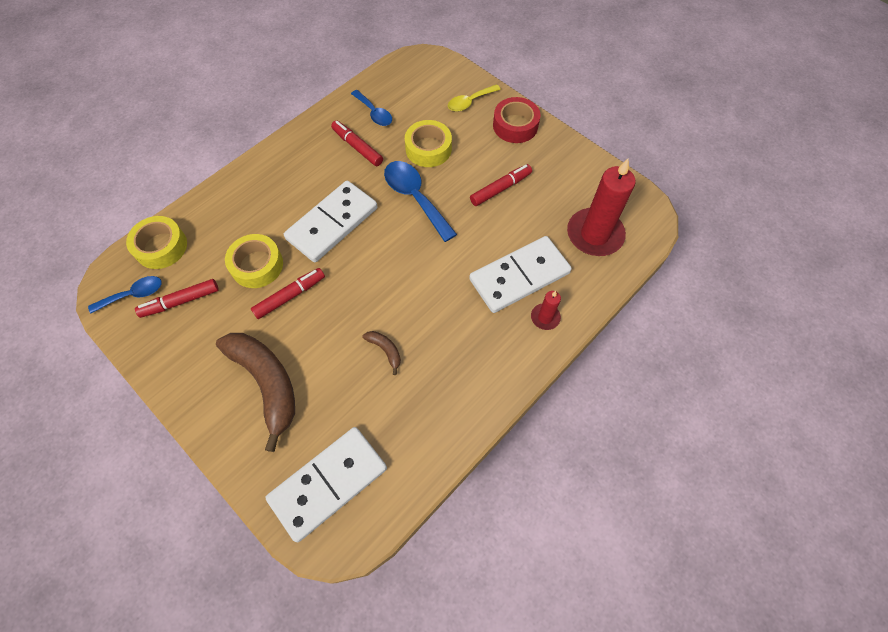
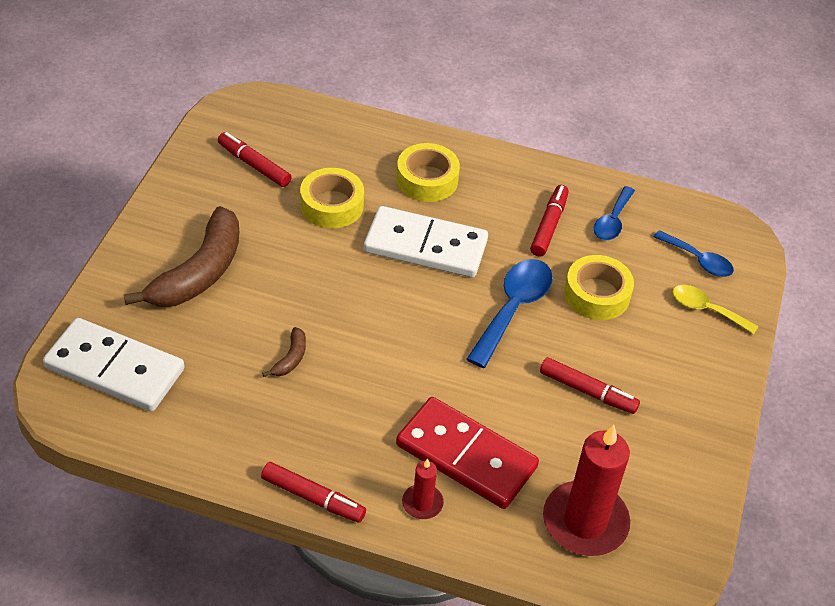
camera: 60 degrees right, 15 degrees down
blue spoon [88,276,162,314] -> blue spoon moved to [654,230,734,277]
yellow tape [126,216,187,269] -> yellow tape moved to [397,143,460,202]
red marker [251,268,325,319] -> red marker moved to [261,462,366,523]
white domino [469,236,572,313] -> red domino [396,397,539,509]
red tape [493,97,540,143] -> none

